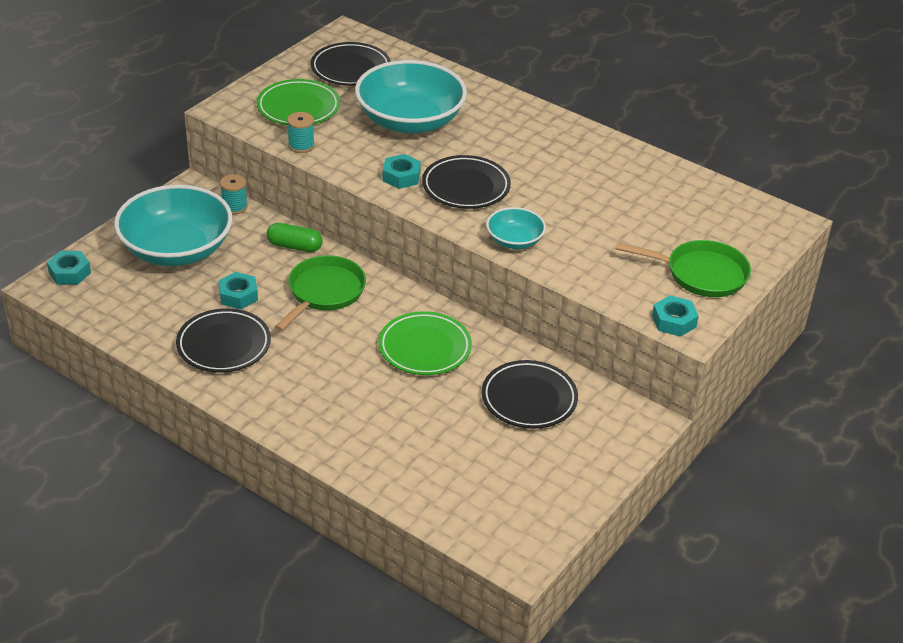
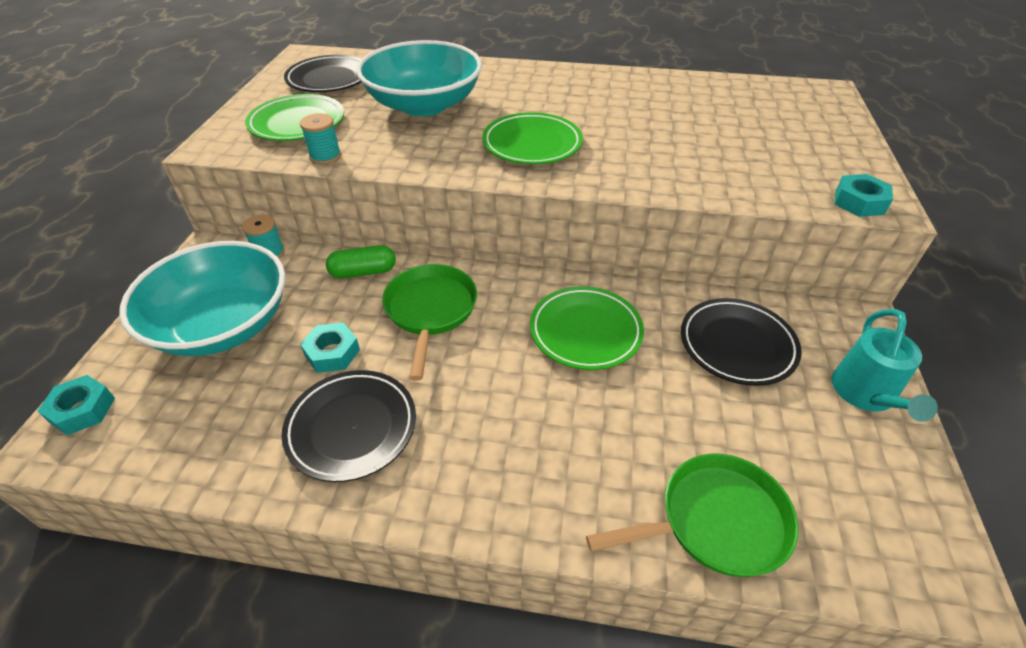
camera: 25 degrees left, 5 degrees up
turquoise nut [383,154,421,189] -> none
black plate [422,155,511,209] -> green plate [482,112,583,164]
turquoise bowl [486,207,546,249] -> none
green pan [616,240,751,297] -> green pan moved to [586,454,799,577]
none -> turquoise watering can [832,309,938,422]

